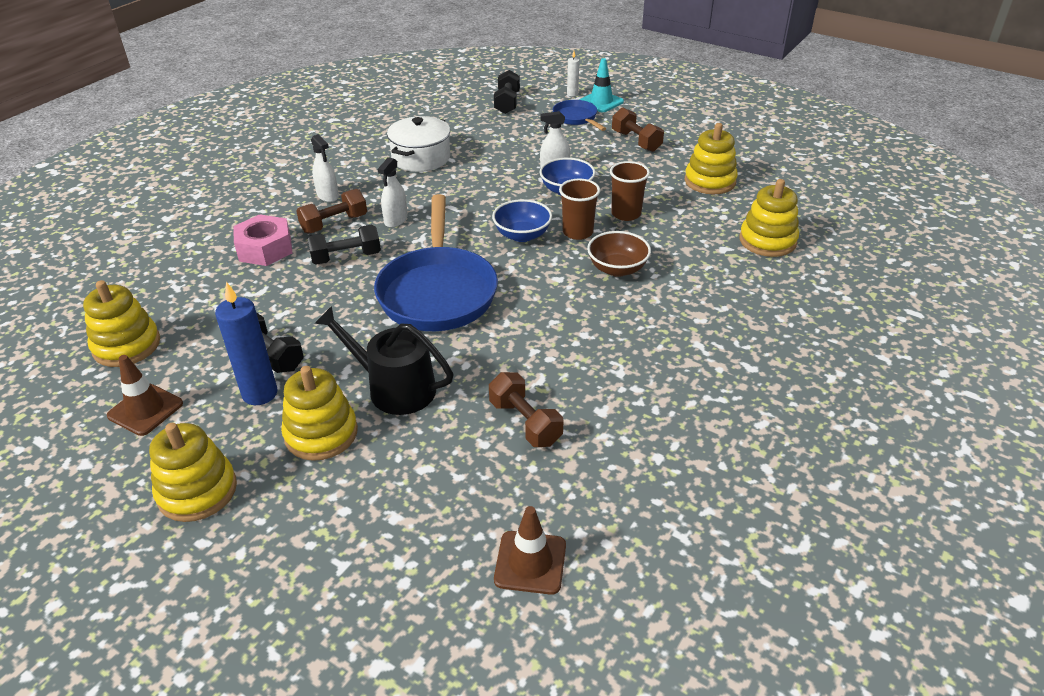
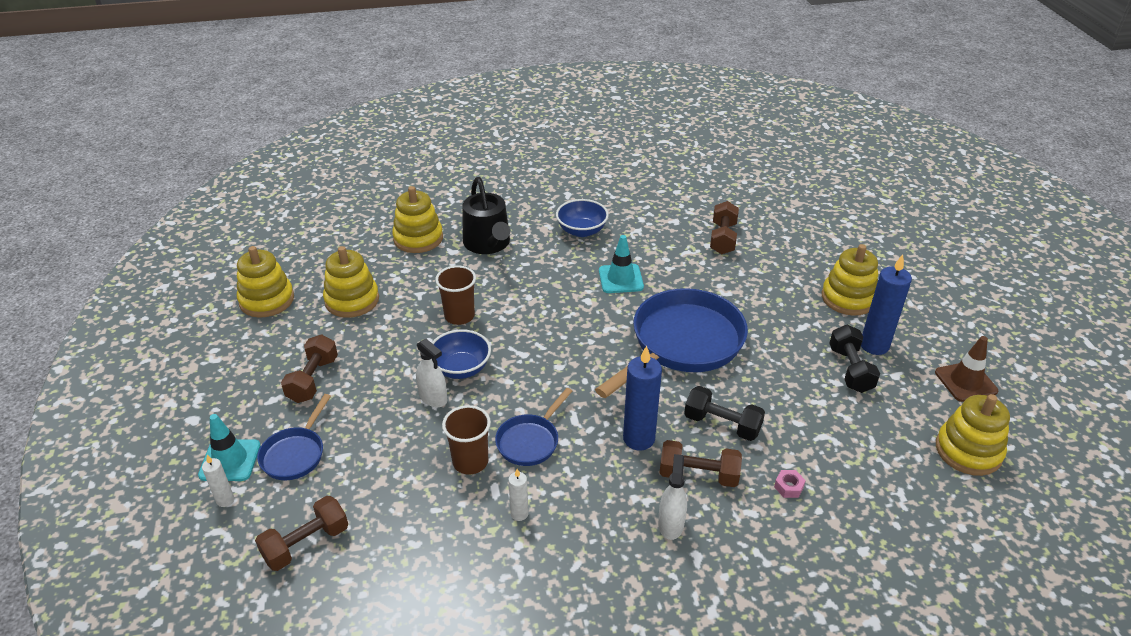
camera: 135 degrees left, 0 degrees up
yellow stacking toy [149,423,237,522] -> yellow stacking toy moved to [237,246,294,318]
pink nut [233,214,292,266] -> pink nut [774,470,806,498], size x0.42
black watering can [314,306,453,415] -> black watering can moved to [462,177,510,254]
white spray bottle [378,157,408,228] -> blue candle [623,346,662,450]
white pot [387,116,450,172] -> white candle [508,469,529,521]
blue bowl [492,199,552,242] -> blue bowl moved to [556,199,609,237]
black dumbbell [494,70,520,114] -> brown dumbbell [255,496,348,571]
brown traffic cone [494,506,566,595] -> none
brown cup [559,178,600,240] -> brown cup moved to [442,405,491,475]
brown bowl [587,231,651,277] -> none
none -> blue pan [495,388,572,466]
none -> turquoise traffic cone [599,235,644,293]

